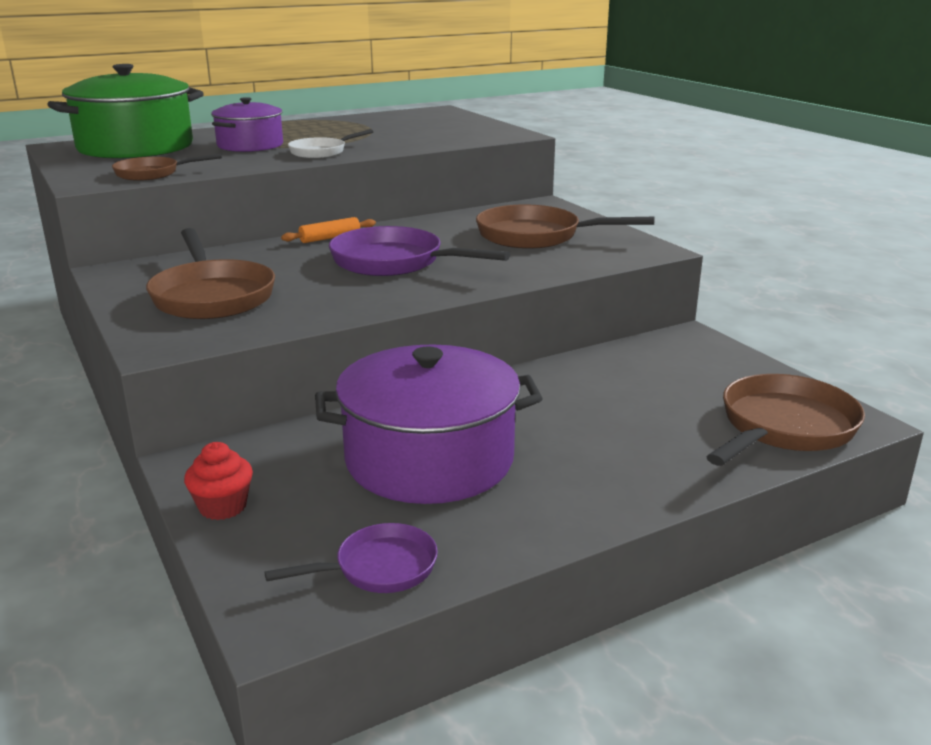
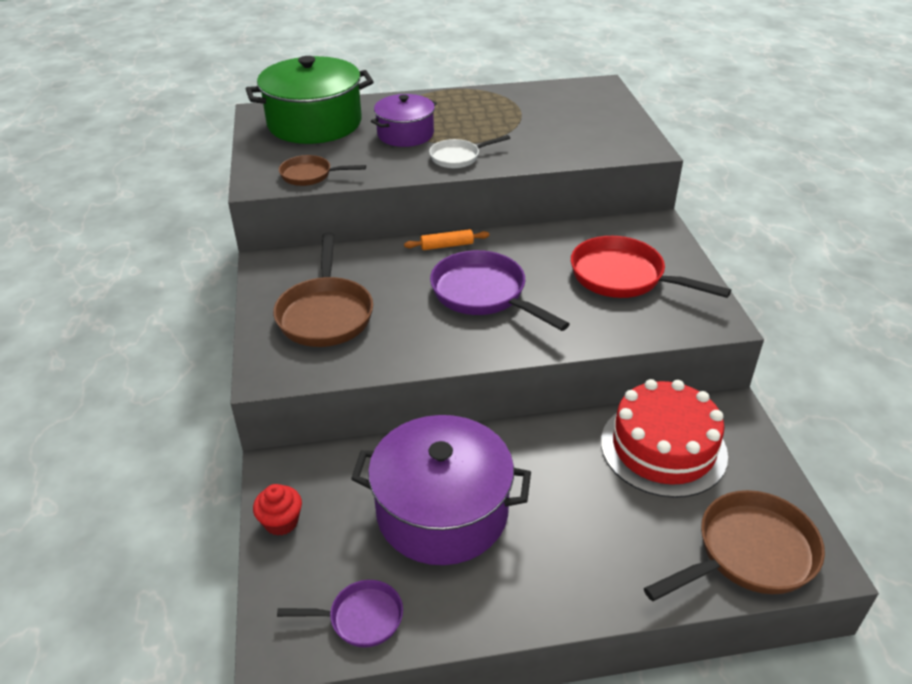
camera: 20 degrees right, 15 degrees up
brown pan [476,204,655,249] -> red pan [571,236,731,298]
none -> red cake [601,379,728,498]

